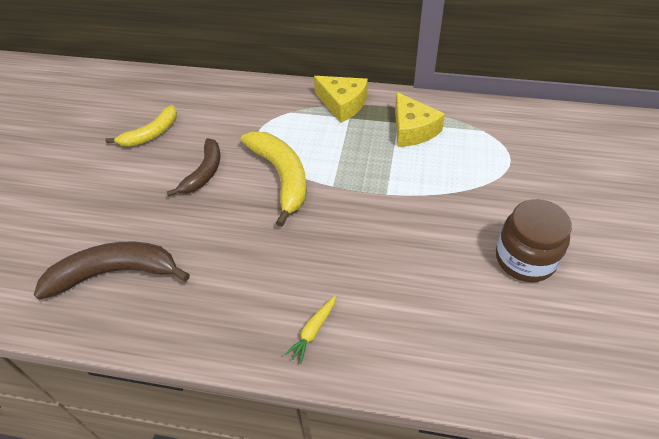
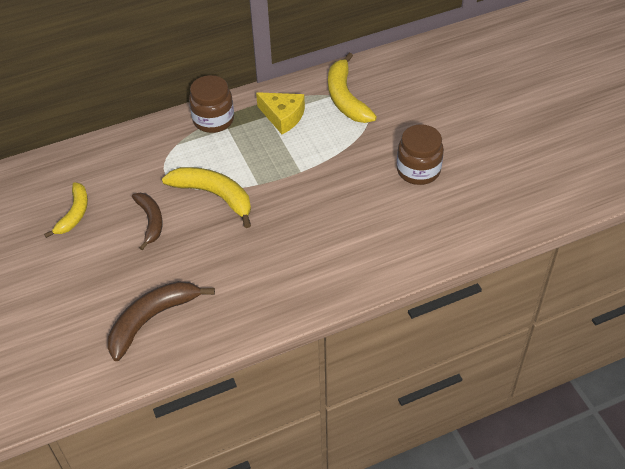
camera: 35 degrees left, 0 degrees up
yellow carrot [284,295,336,364] -> none
yellow cheese [314,76,368,123] -> brown jar [189,75,234,133]
none -> yellow banana [328,53,377,123]

